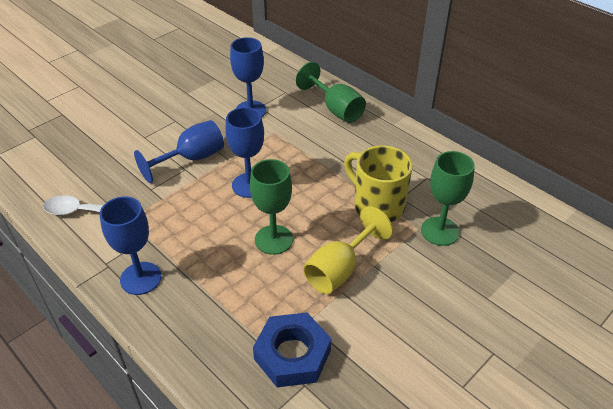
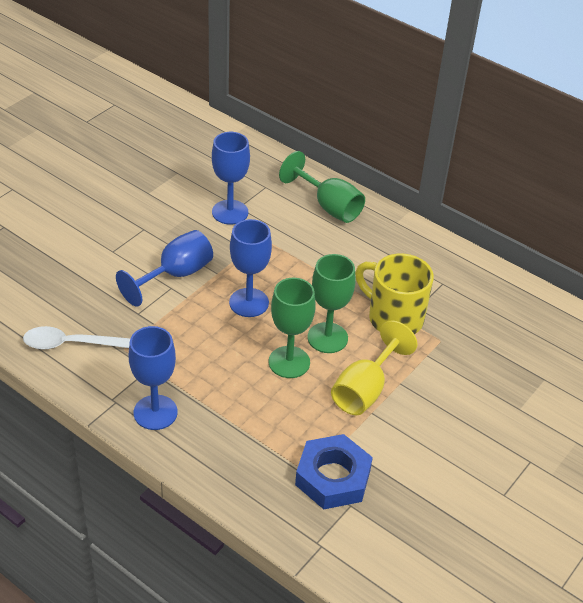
camera: 10 degrees left, 0 degrees up
green goblet [421,151,475,246] -> green goblet moved to [307,254,355,353]

